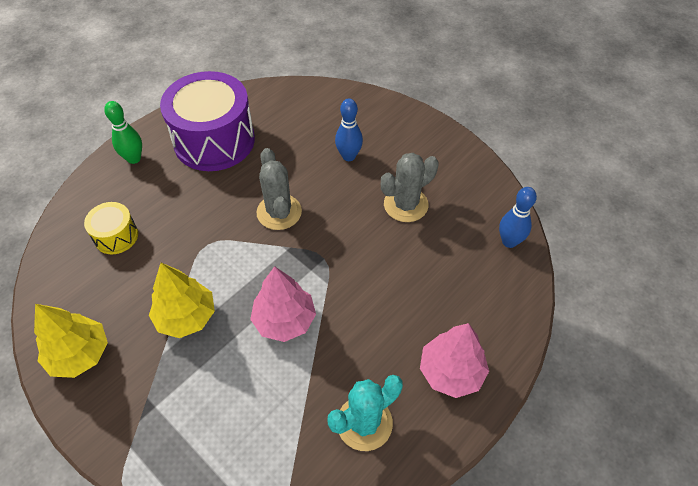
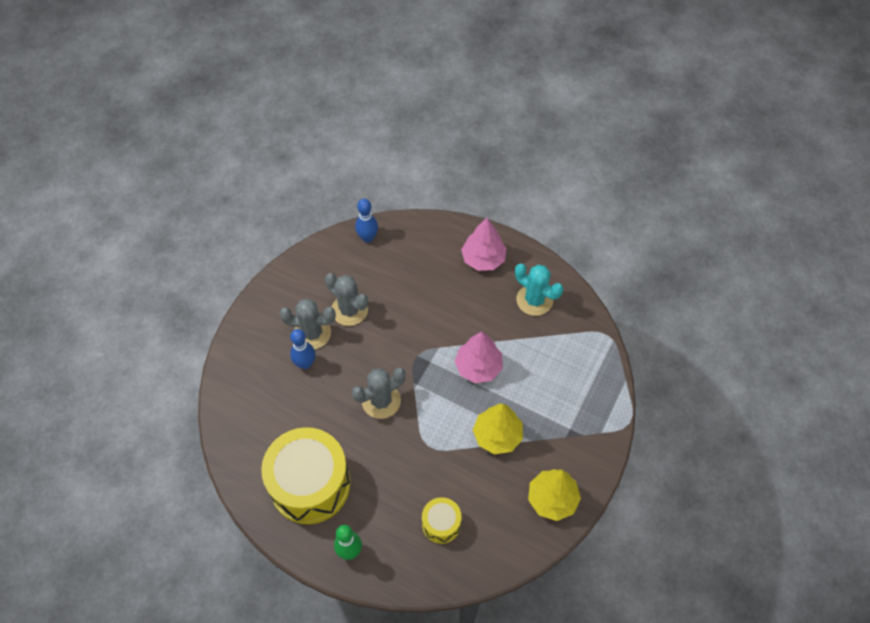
camera: 105 degrees left, 5 degrees up
purple drum [160,71,255,171] -> yellow drum [261,427,350,524]
none -> grey cactus [279,299,336,350]

